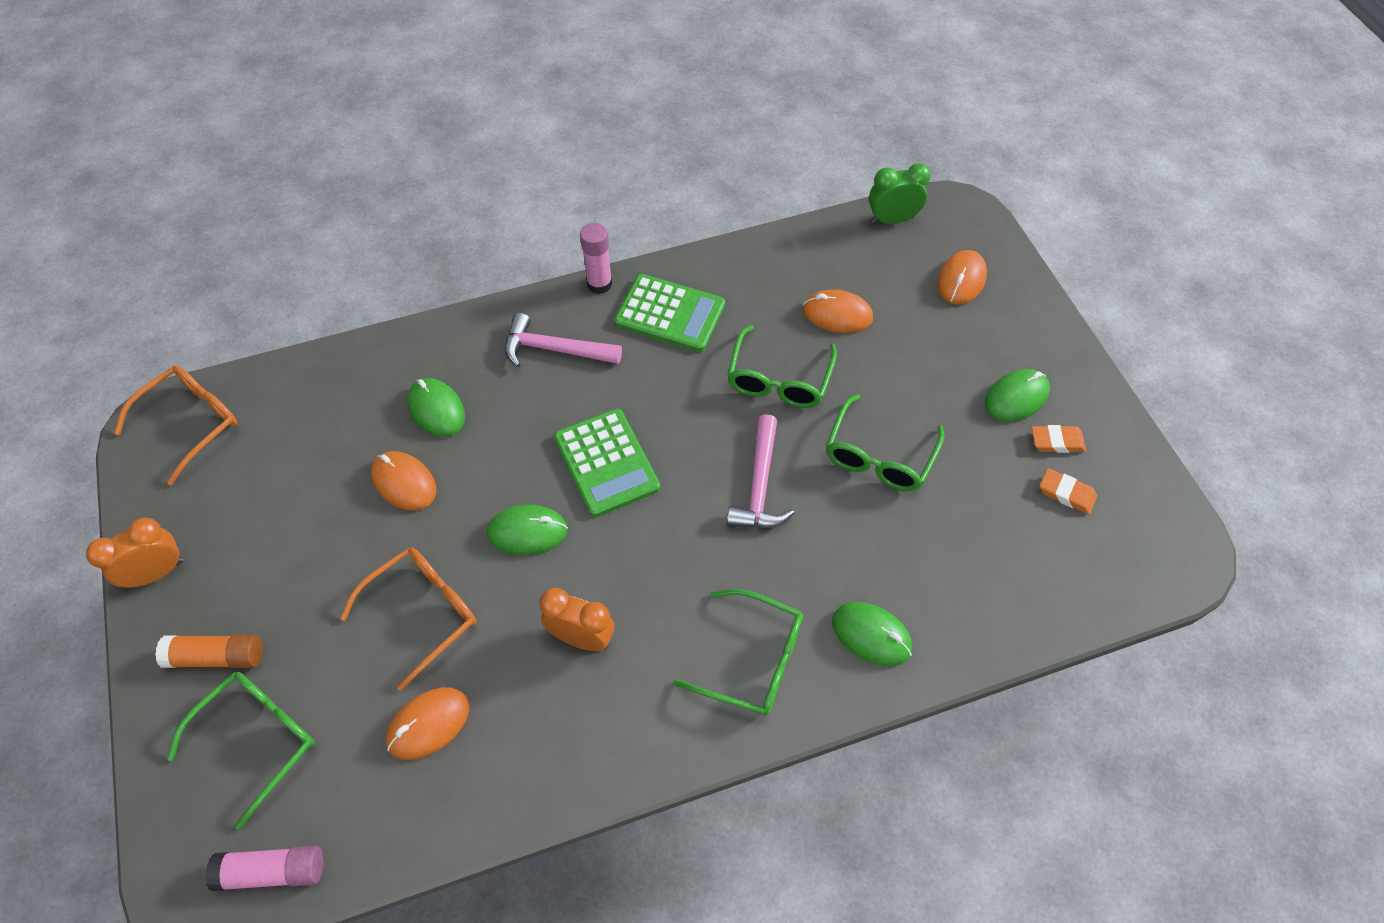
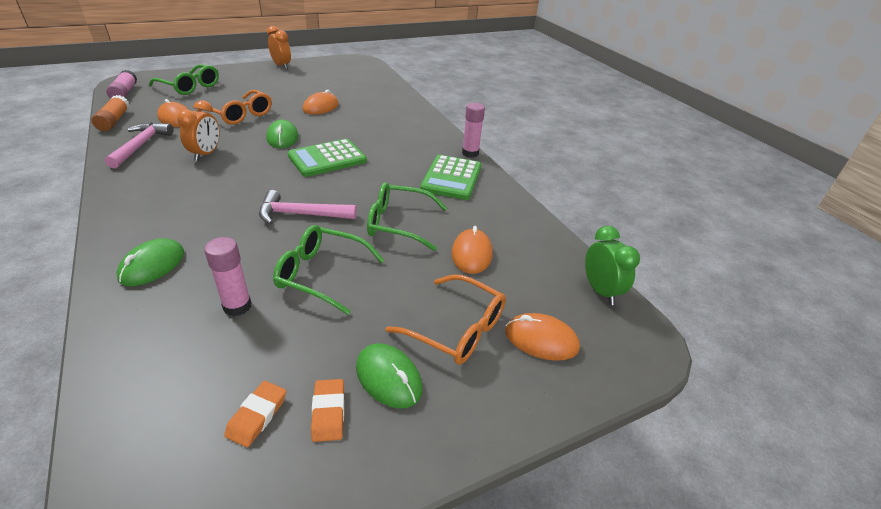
camera: 80 degrees right, 20 degrees down
orange glasses [114,365,238,485] -> orange glasses moved to [385,274,506,365]
orange glue stick [155,634,263,668] -> orange glue stick moved to [91,95,129,131]
green mouse [407,378,465,437] -> none
pink hammer [505,313,622,367] -> pink hammer moved to [104,122,173,168]
green glasses [673,589,803,716] -> none
none -> pink glue stick [204,237,251,316]

